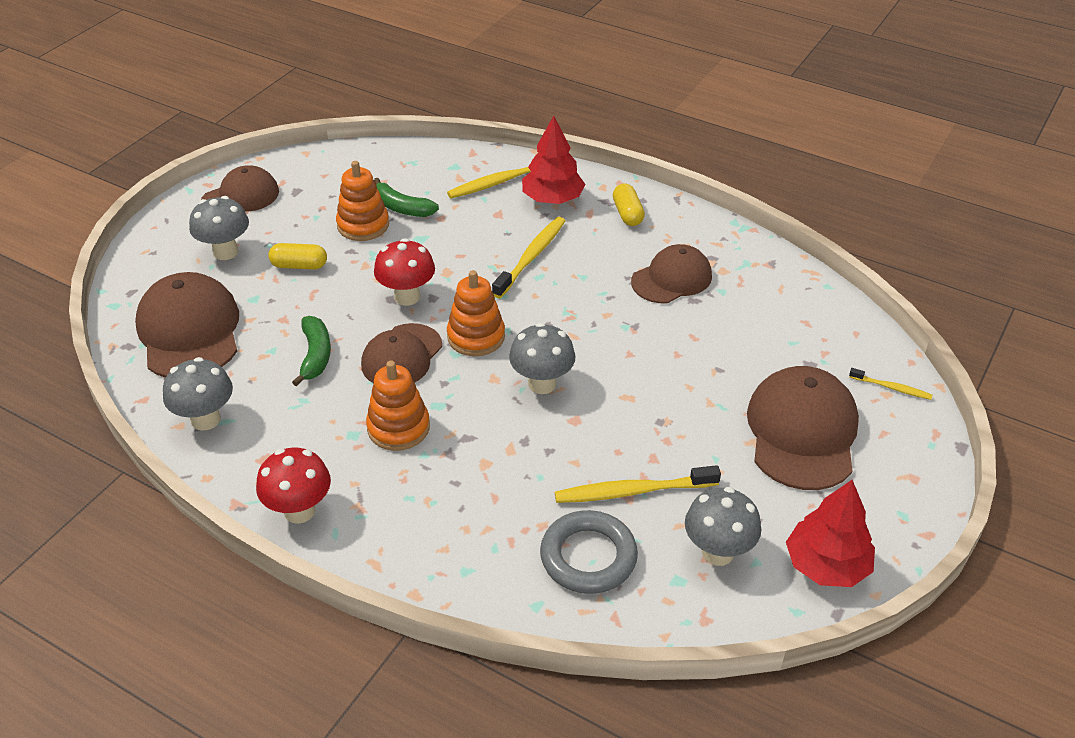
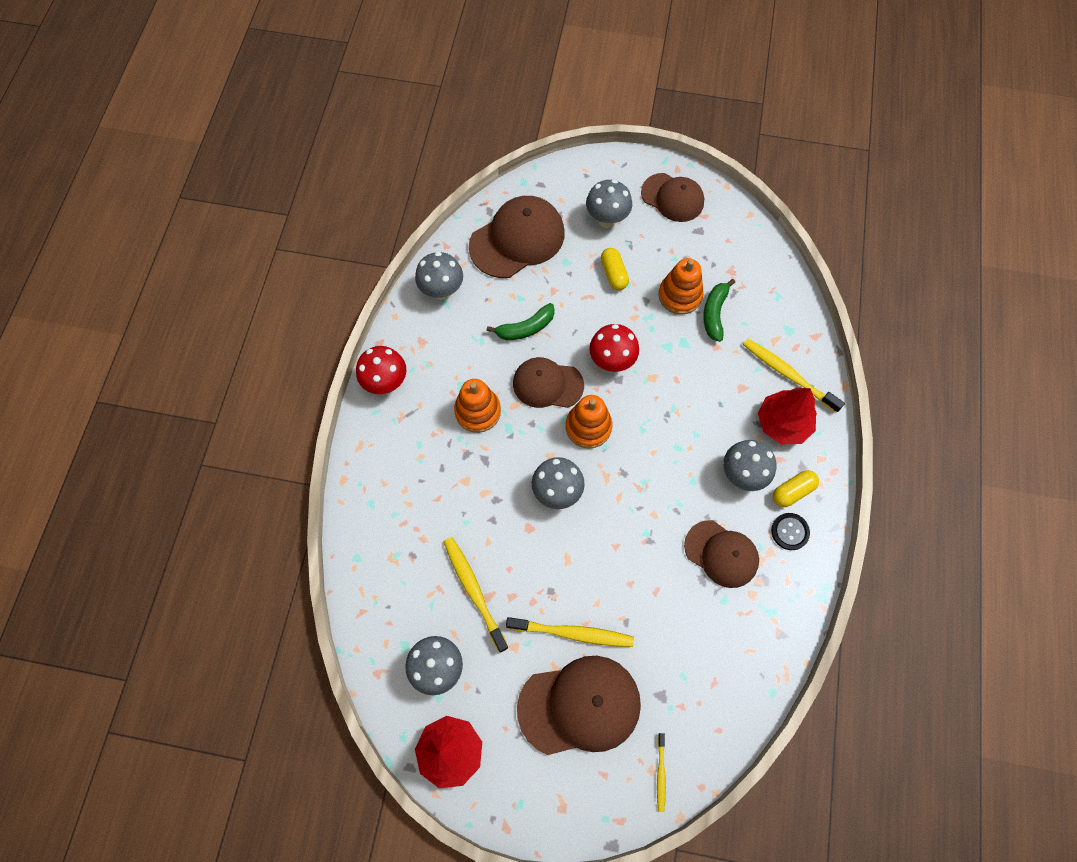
camera: 70 degrees right, 25 degrees up
yellow toothbrush [492,217,565,298] -> yellow toothbrush moved to [506,617,634,647]
grey ring [540,510,638,594] -> none
none -> grey mushroom [723,440,777,491]
none -> black button [771,513,810,550]

